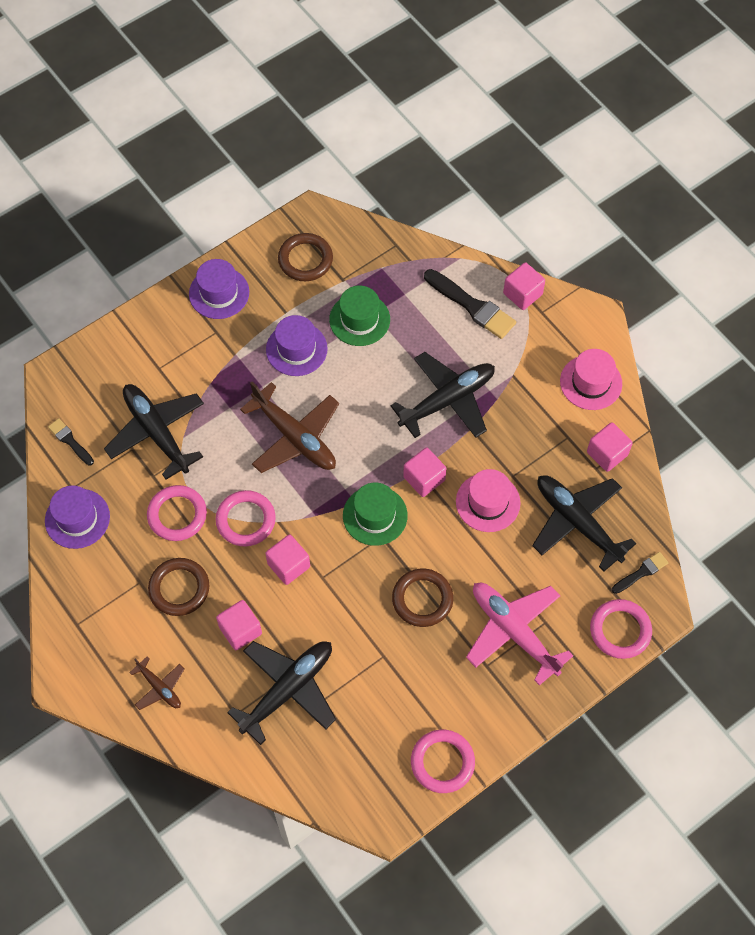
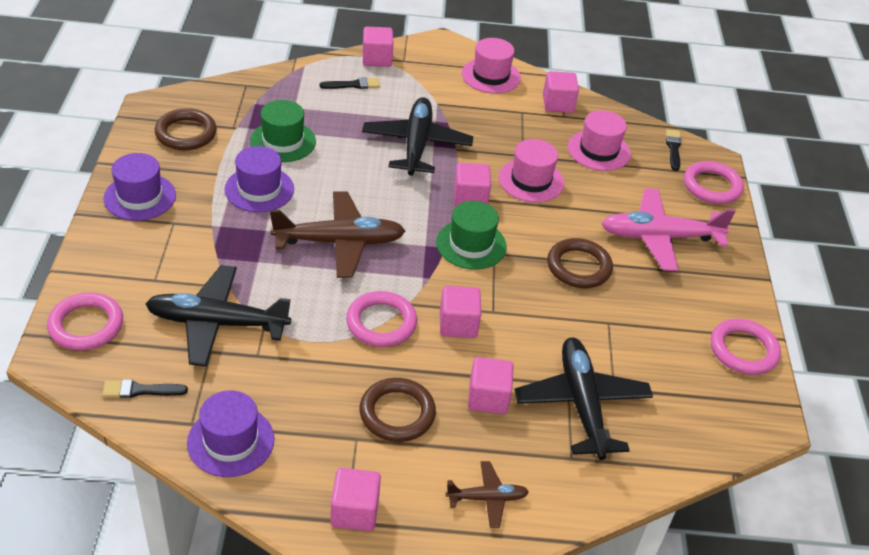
camera: 55 degrees left, 20 degrees down
pink ring [147,485,207,541] -> pink ring moved to [47,292,123,350]
black brush [424,269,516,339] -> black brush [320,77,380,89], size x0.56
black plane [532,475,636,571] -> pink hat [568,110,631,171]
none -> pink cube [330,468,381,531]

